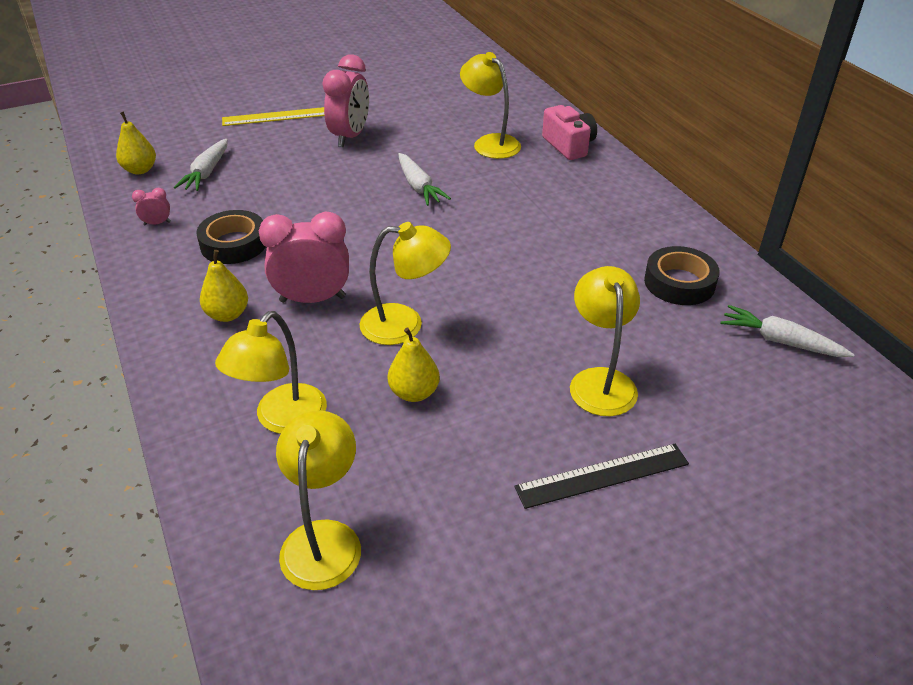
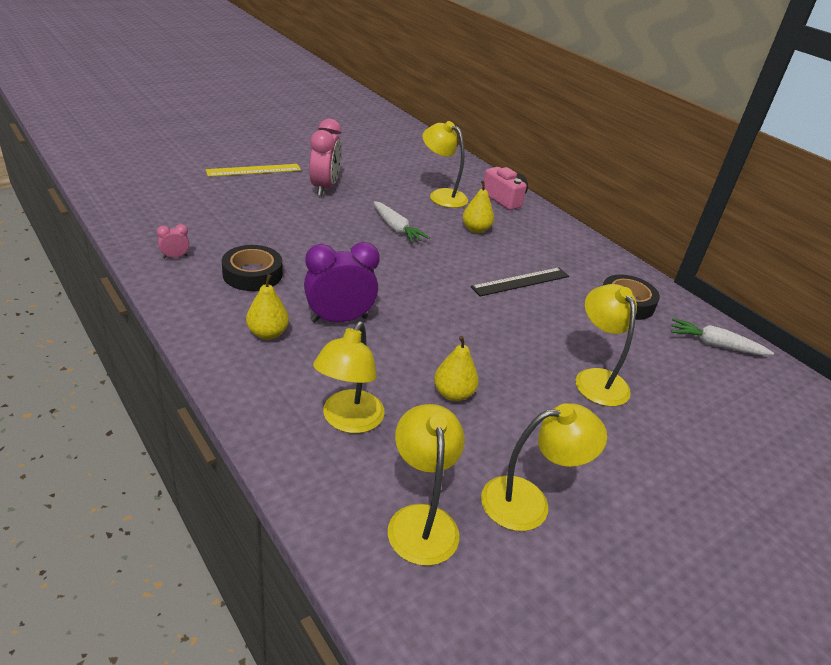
camera: 15 degrees left, 5 degrees down
yellow pear [116,111,156,174] -> yellow pear moved to [463,181,494,233]
white carrot [174,139,228,191] -> none
pink clock [259,212,349,303] -> purple clock [304,242,380,323]
yellow lamp [360,222,451,345] -> yellow lamp moved to [481,403,607,531]
black ruler [514,444,689,509] -> black ruler moved to [471,267,569,296]

